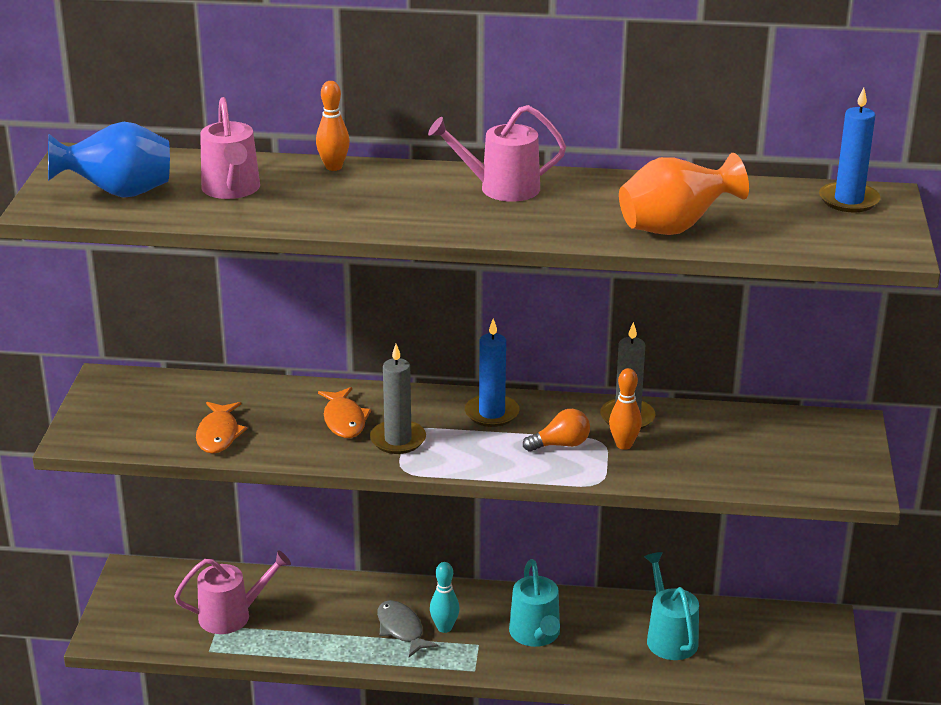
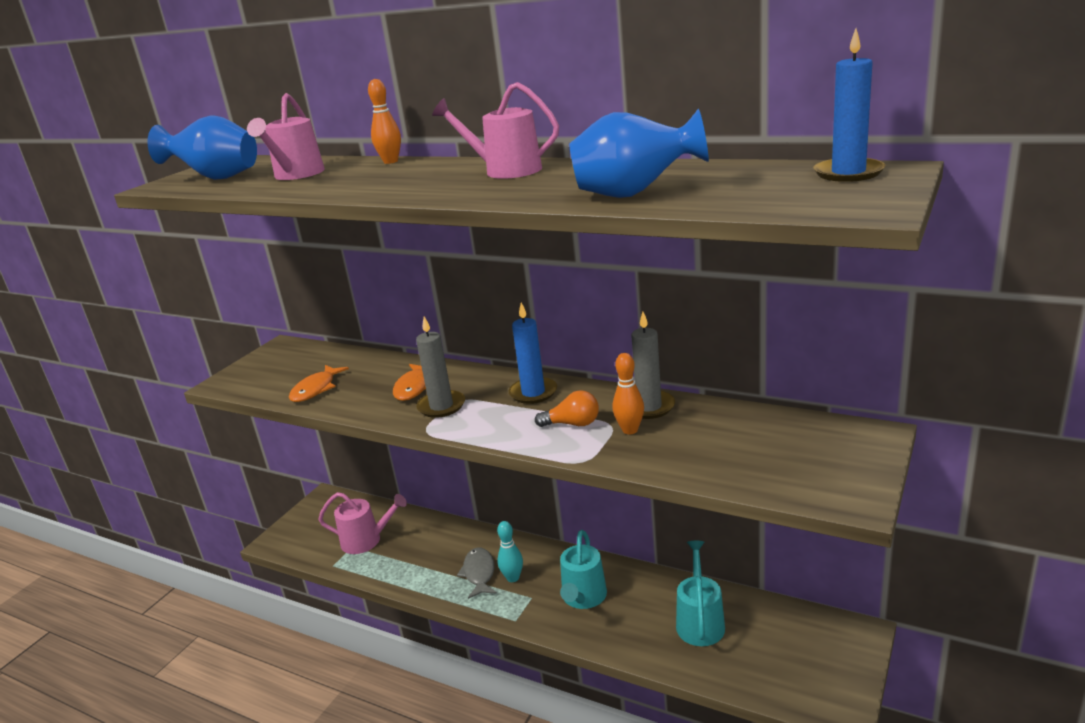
camera: 25 degrees right, 5 degrees down
orange vase [619,153,749,235] -> blue vase [569,109,709,198]

